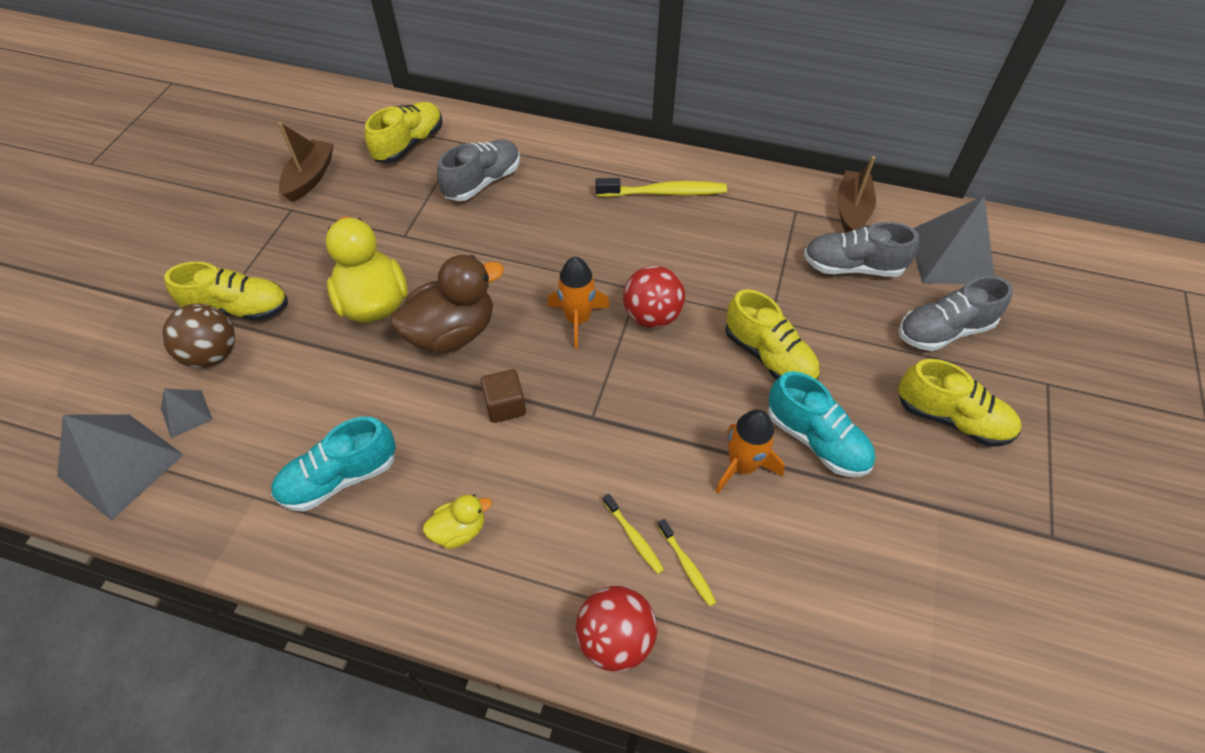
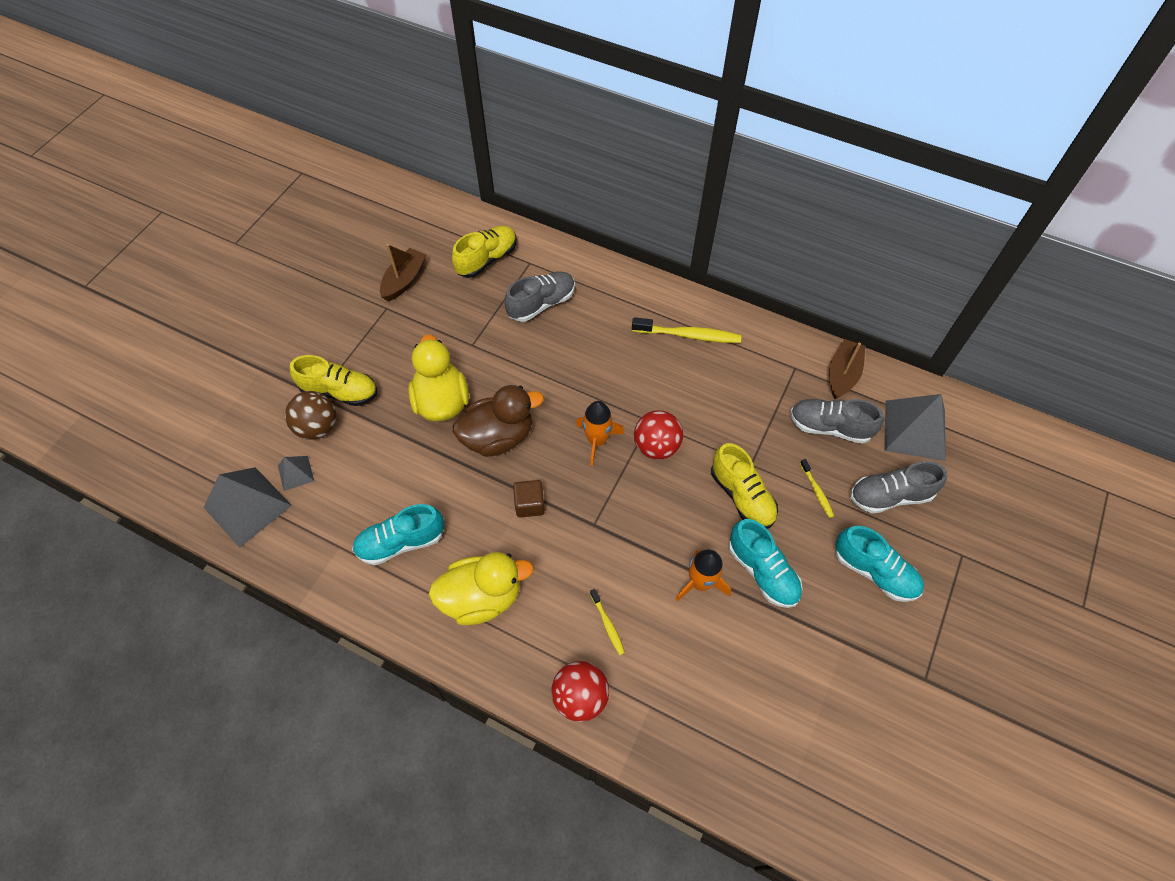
camera: 10 degrees right, 5 degrees up
yellow duck [423,495,492,549] -> yellow duck [428,552,534,625], size x1.97
yellow toothbrush [658,519,717,607] -> yellow toothbrush moved to [800,459,834,518]
yellow shoe [898,359,1021,446] -> turquoise shoe [835,526,924,602]

